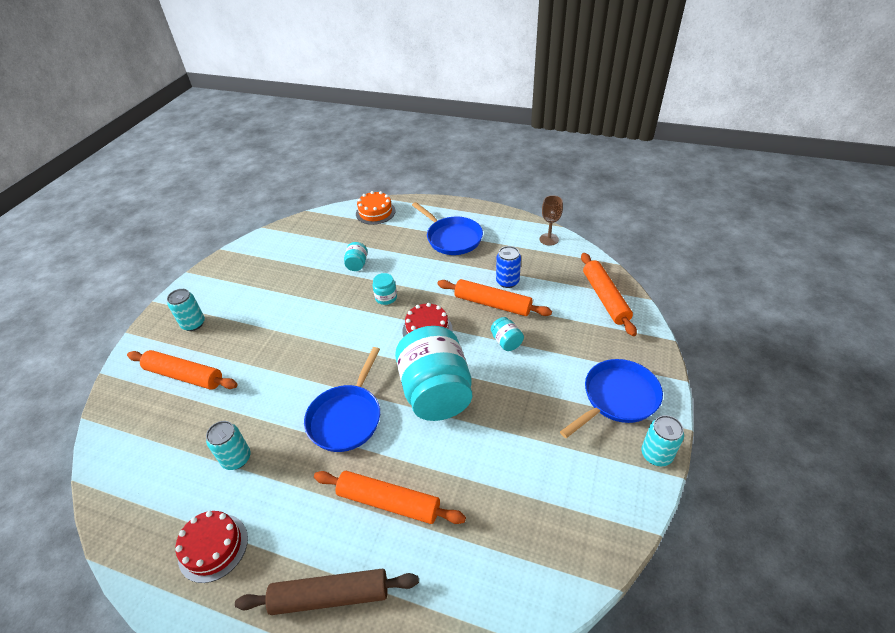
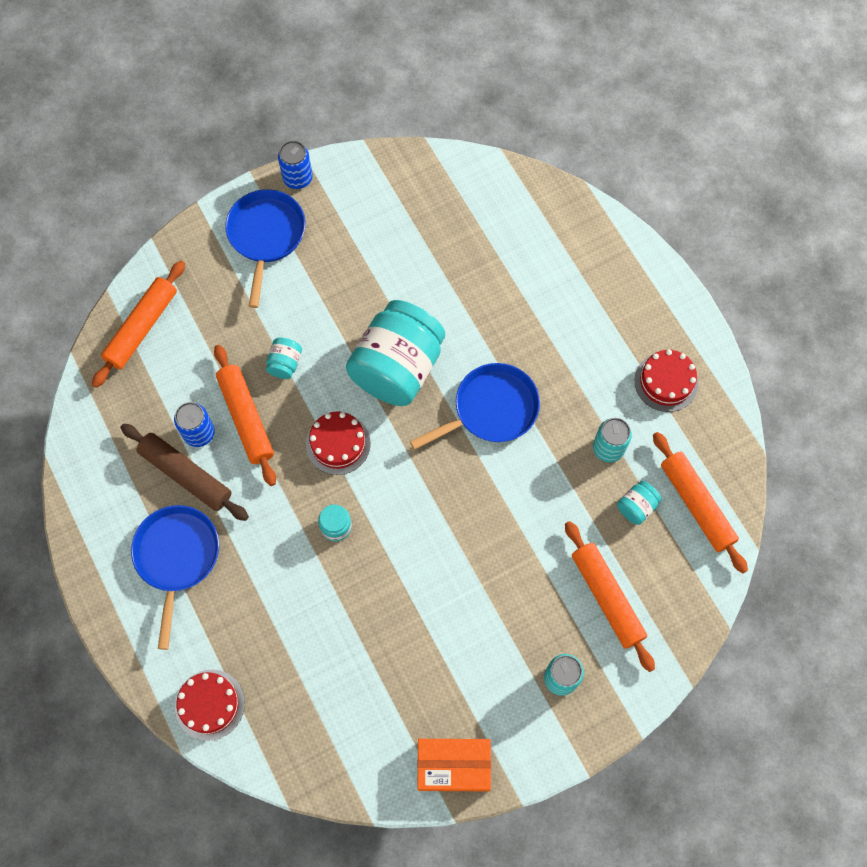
camera: 140 degrees left, 25 degrees up
brown rolling pin [235,568,419,615] -> brown rolling pin moved to [120,424,249,521]
orange rolling pin [314,471,466,524] -> orange rolling pin moved to [653,432,748,573]
turquoise jar [344,242,367,271] -> turquoise jar moved to [617,481,661,525]
orange cake [356,191,395,225] -> red cake [175,670,245,741]
brown goblet [540,195,563,246] -> none
blue pan [560,359,663,438] -> blue pan turned 90 degrees clockwise [225,189,306,308]
turquoise can [641,415,684,466] -> blue can [278,141,313,189]
none -> orange box [417,739,491,792]

